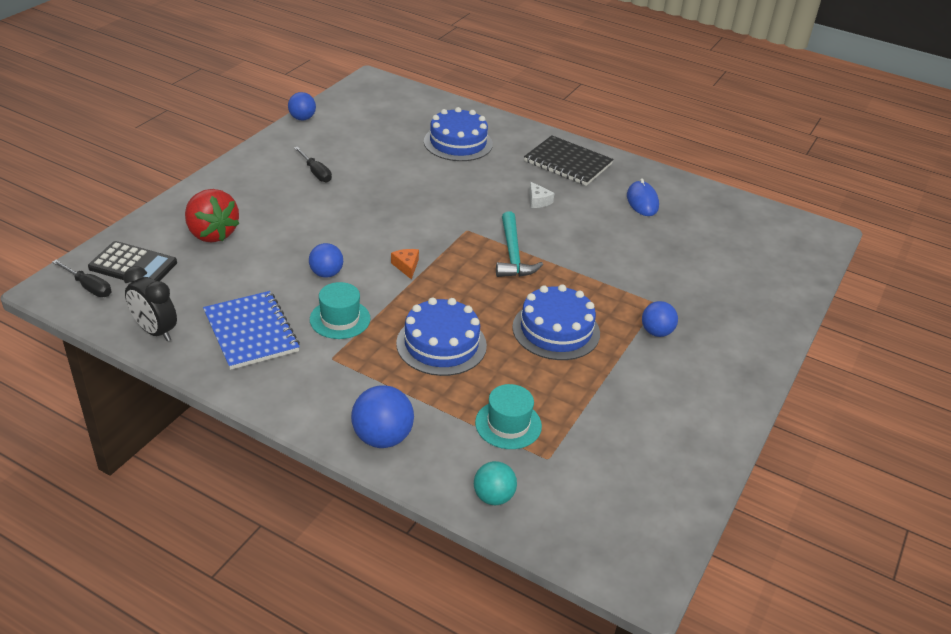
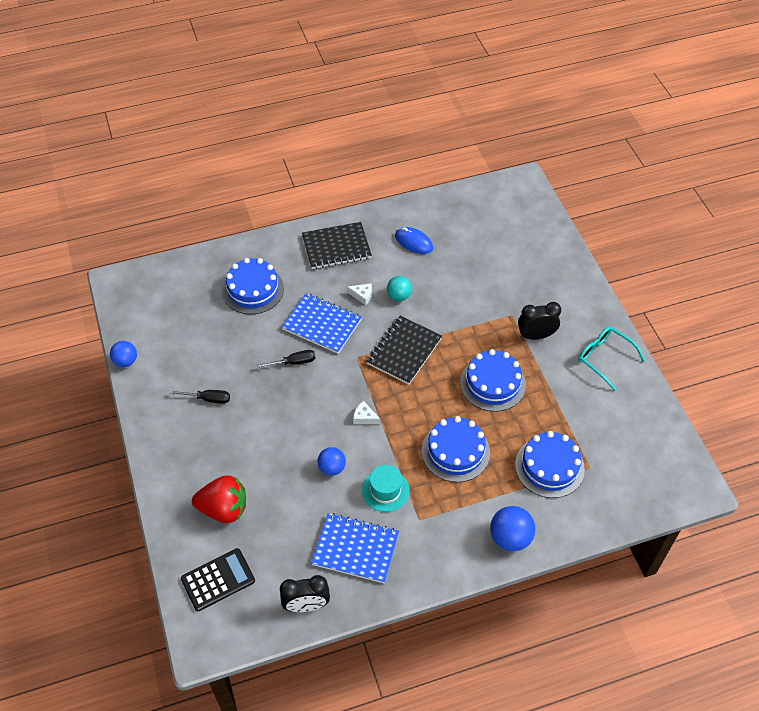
camera: 45 degrees left, 15 degrees up
black screwdriver [52,260,111,297] -> black screwdriver moved to [256,350,315,368]
orange cheese [391,249,419,280] -> white cheese [353,401,380,424]
turquoise ball [474,461,517,505] -> turquoise ball moved to [387,276,412,301]
turquoise hat [475,384,542,449] -> blue cake [515,431,585,498]
turquoise hammer [496,211,543,277] -> black notebook [366,316,442,385]
blue ball [642,301,678,337] -> black clock [518,302,561,340]
none -> blue notebook [282,293,362,354]
none -> turquoise glasses [578,326,645,391]

